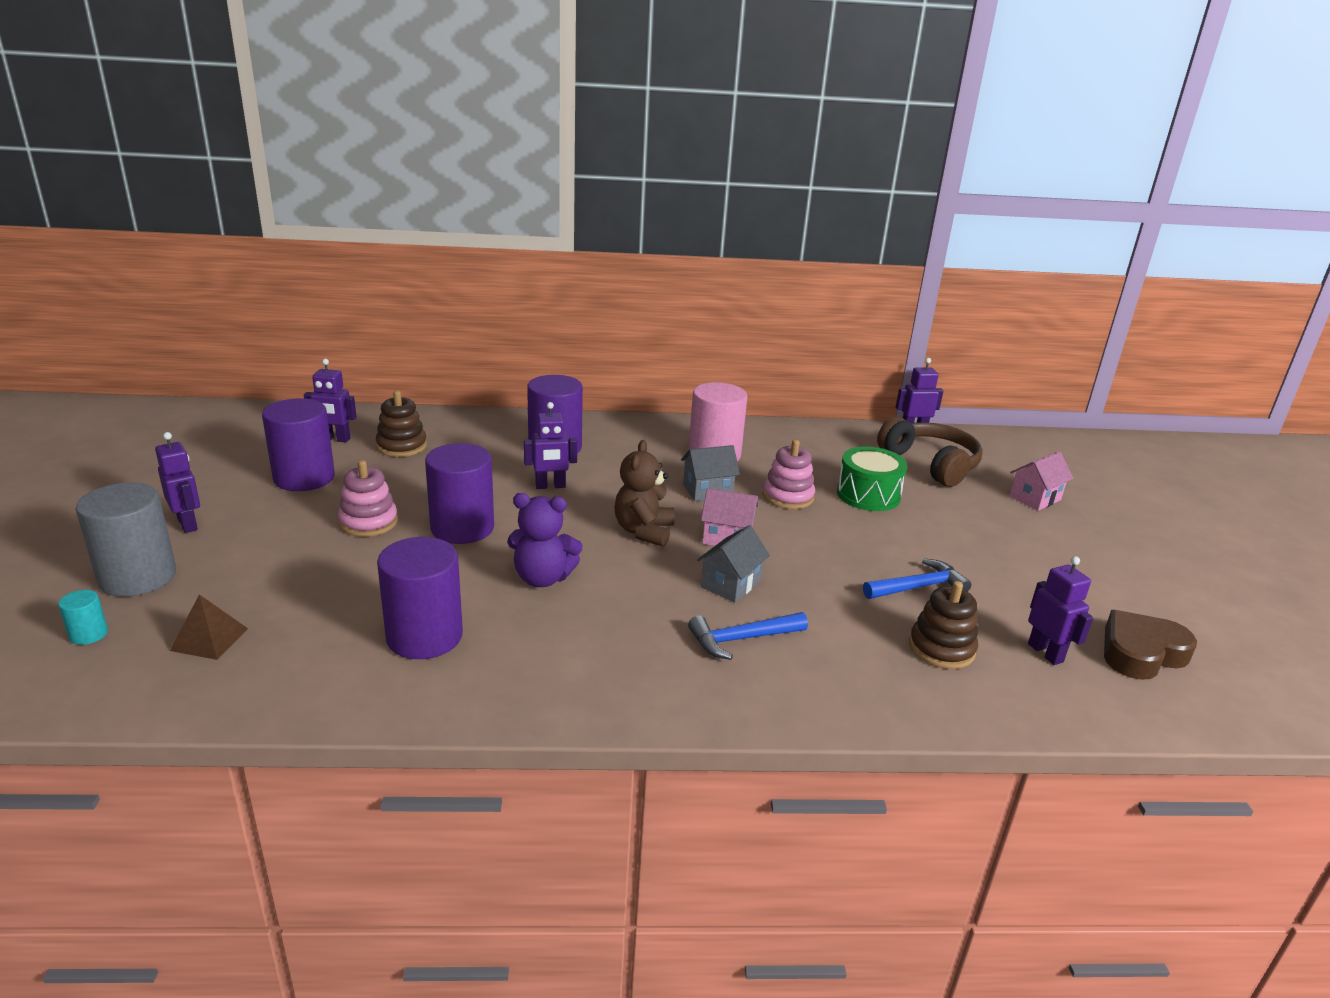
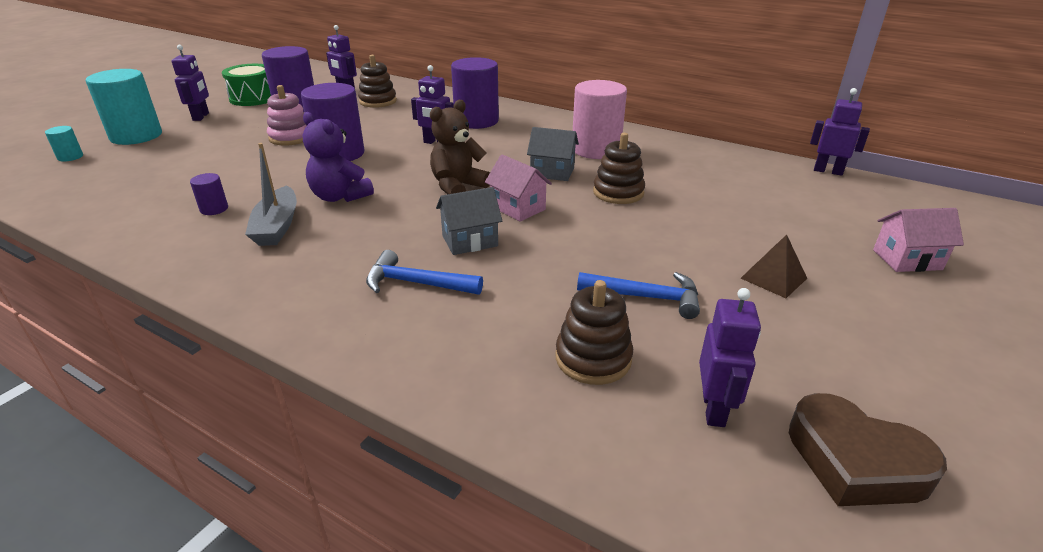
camera: 35 degrees right, 5 degrees up
grey cylinder [76,483,176,597] -> turquoise cylinder [86,69,162,145]
brown pyramid [170,594,248,660] -> brown pyramid moved to [741,235,807,298]
purple cylinder [377,537,463,659] -> purple cylinder [190,173,228,215], size x0.44
pink stacking toy [763,439,815,509] -> brown stacking toy [593,133,645,204]
green drum [837,446,908,511] -> green drum moved to [222,64,271,106]
brown headphones [877,417,983,487] -> none
brown heart [1104,610,1197,680] -> brown heart turned 150 degrees counterclockwise [789,393,947,506]
none -> grey boat [245,143,297,246]

